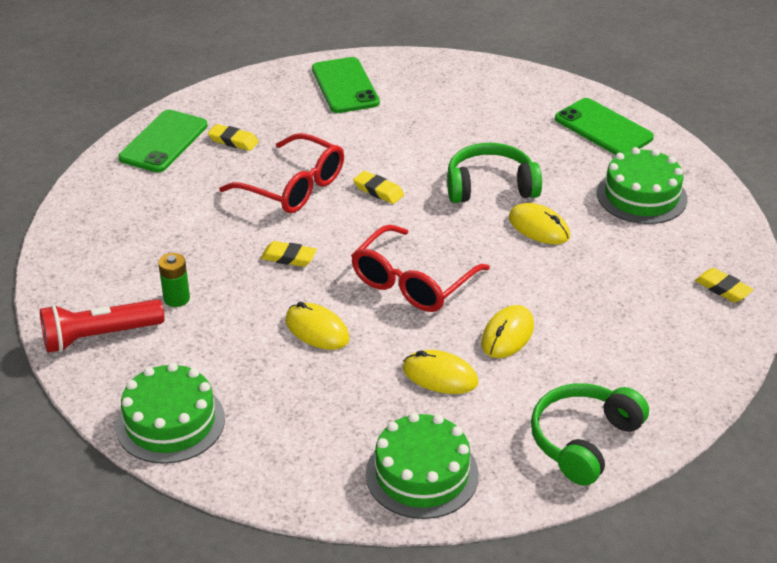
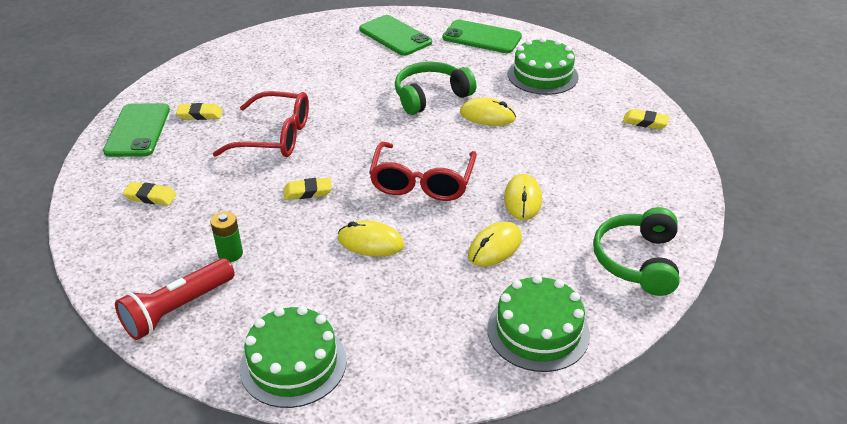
camera: 25 degrees left, 0 degrees up
green phone [312,57,380,113] -> green phone moved to [359,15,432,56]
yellow eraser [353,171,404,204] -> yellow eraser moved to [123,182,177,205]
yellow mouse [403,350,478,394] -> yellow mouse turned 45 degrees counterclockwise [468,222,522,267]

